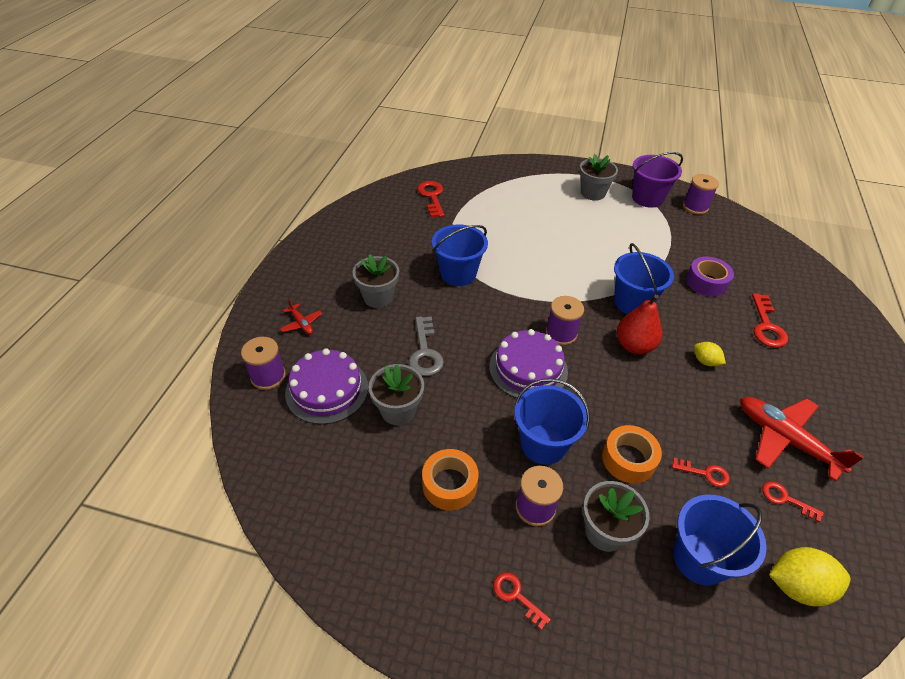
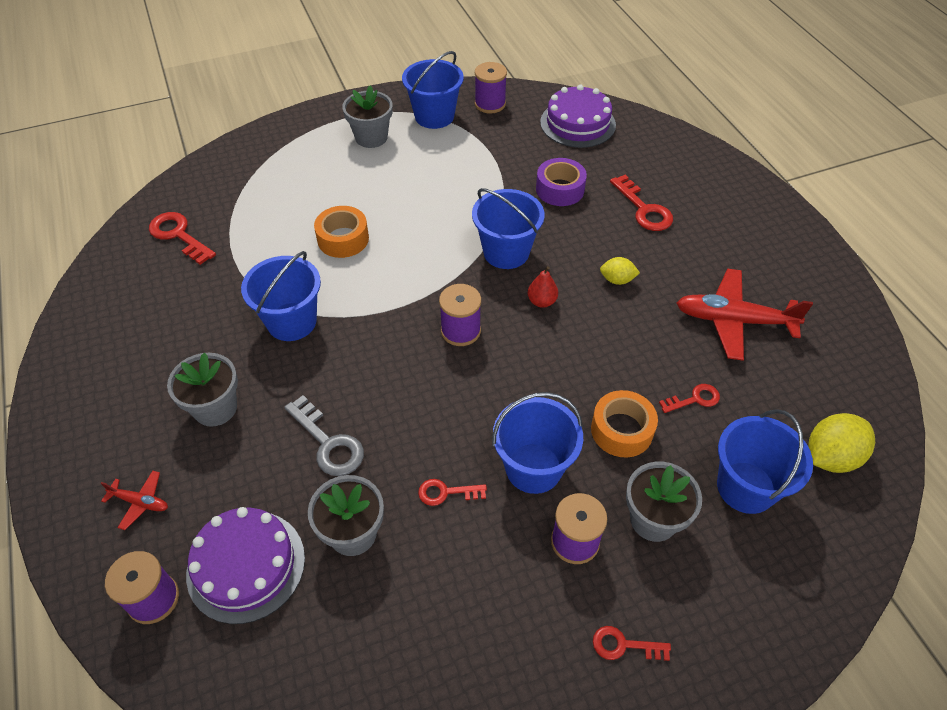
camera: 35 degrees left, 5 degrees up
orange tape [422,449,478,510] -> orange tape moved to [314,206,369,258]
purple cake [489,329,568,398] -> purple cake moved to [540,85,616,148]
red pear [617,294,662,354] -> red pear [528,266,558,308], size x0.58
purple bucket [632,152,683,208] -> blue bucket [402,51,464,129]
red key [762,481,824,523] -> red key moved to [418,479,487,506]

